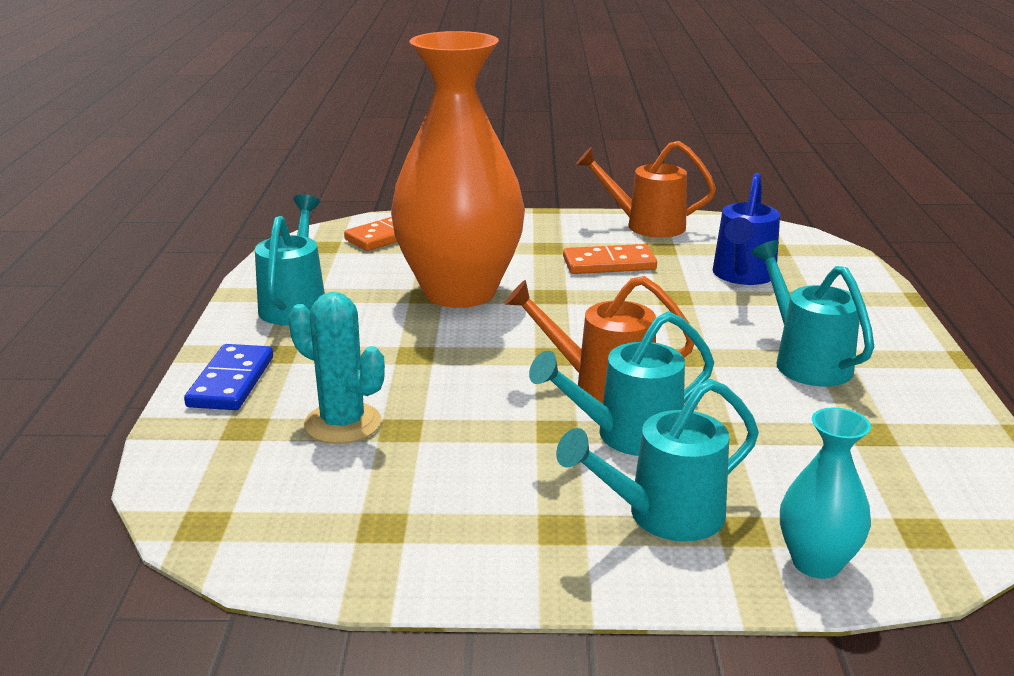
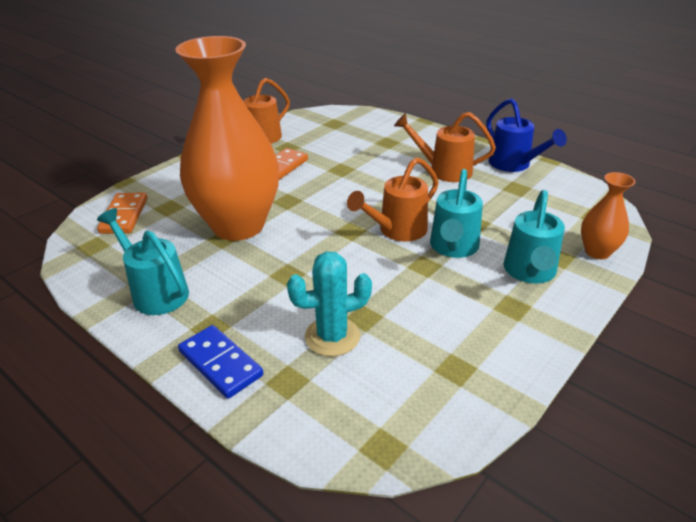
camera: 50 degrees left, 10 degrees up
blue watering can [713,173,780,285] -> blue watering can moved to [487,98,567,172]
turquoise watering can [751,240,874,387] -> orange watering can [394,112,496,182]
turquoise vase [780,407,871,579] -> orange vase [581,172,635,259]

